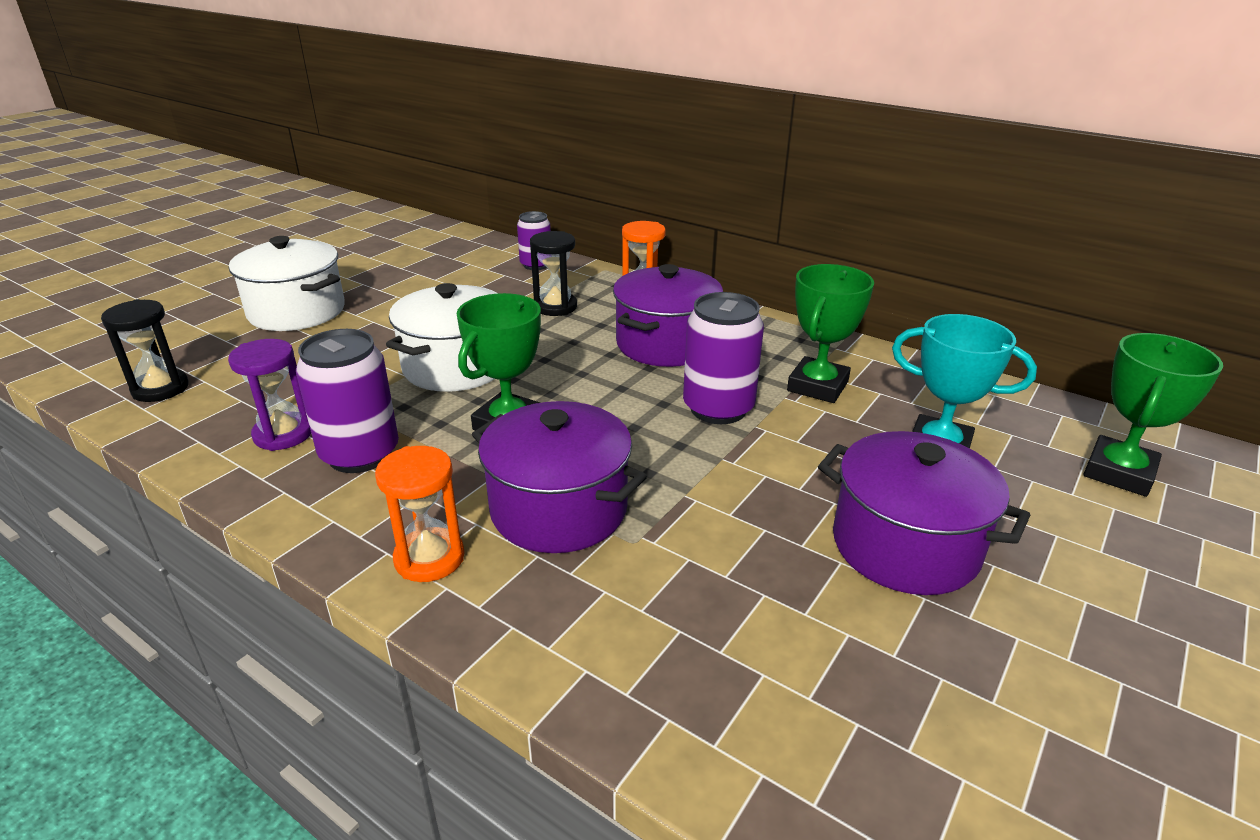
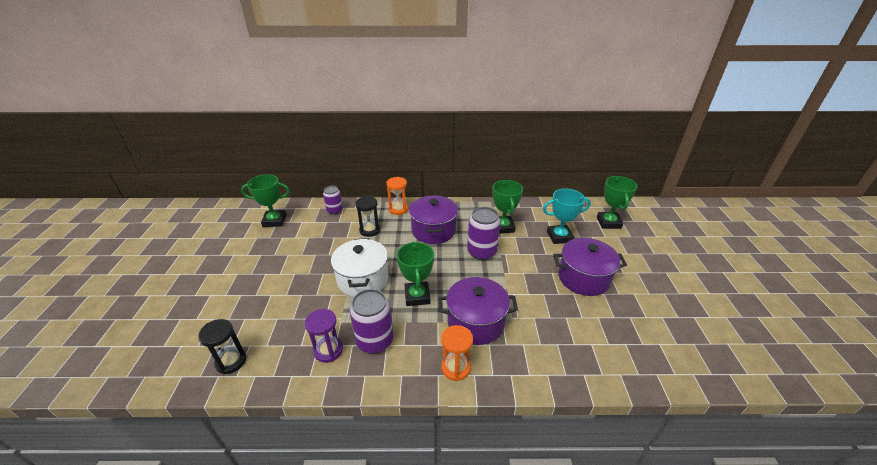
camera: 35 degrees left, 5 degrees up
white pot [229,236,345,331] -> none
none -> green trophy [241,174,290,227]

